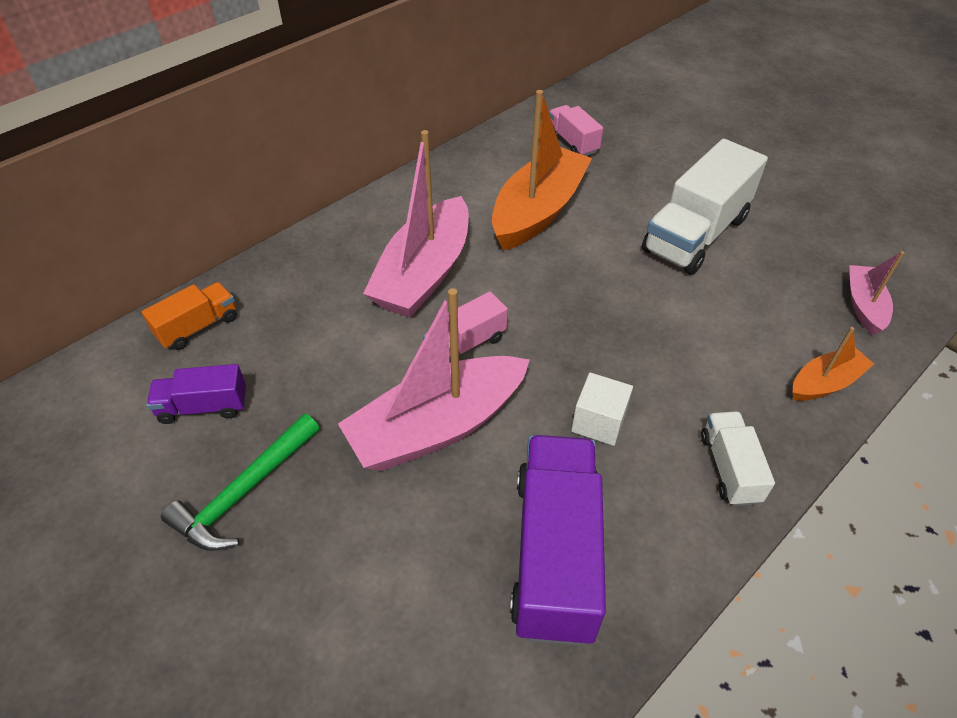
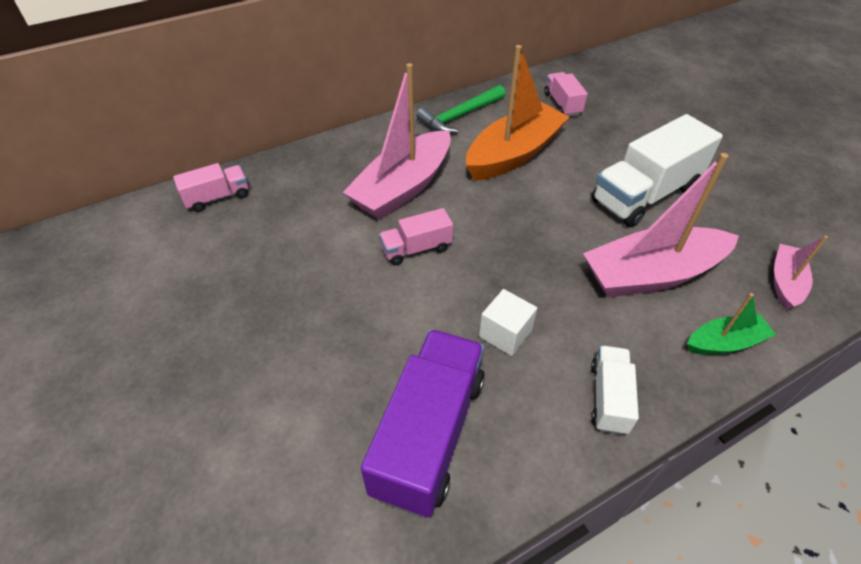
camera: 15 degrees right, 0 degrees up
orange truck [142,282,237,350] -> pink truck [173,163,248,212]
purple truck [147,364,246,424] -> none
green hammer [161,414,319,551] -> green hammer moved to [416,85,505,134]
pink boat [338,288,530,471] -> pink boat moved to [583,153,739,298]
orange boat [793,327,874,401] -> green boat [687,293,776,355]

